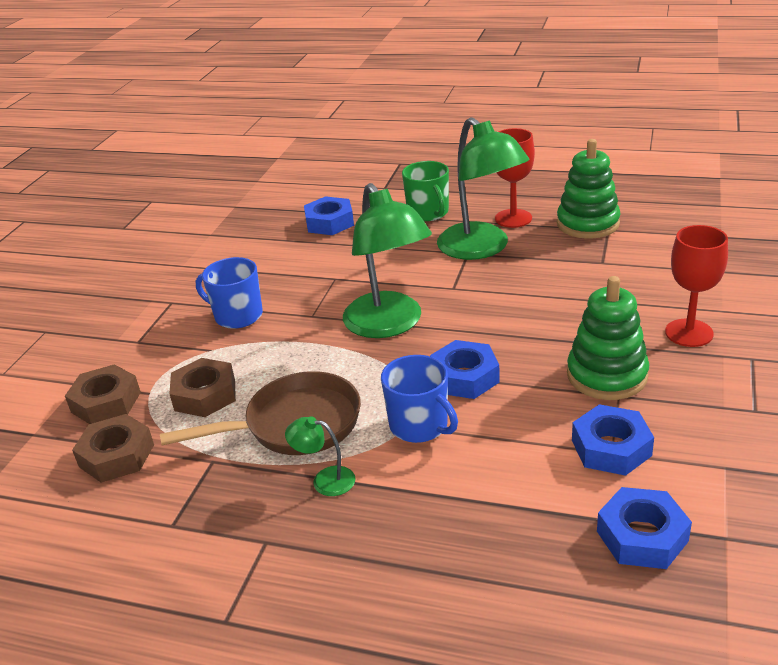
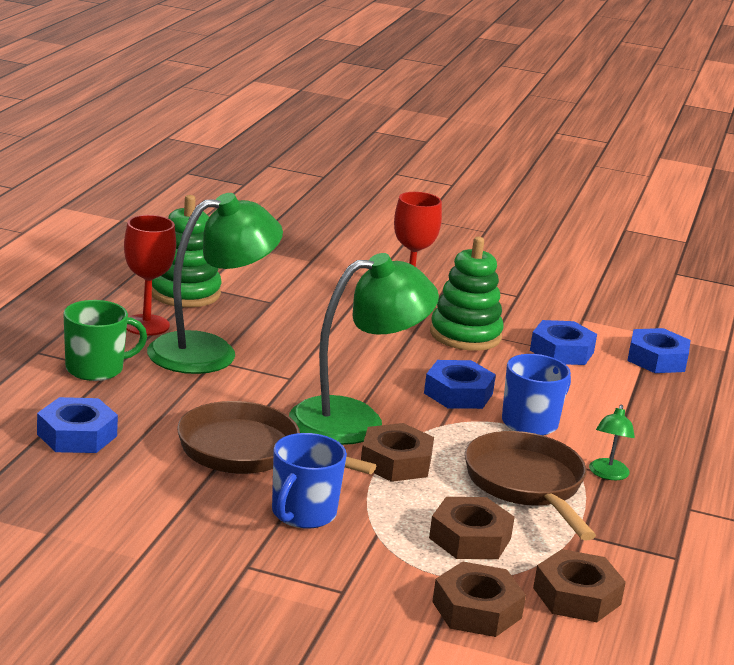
camera: 95 degrees left, 10 degrees down
none -> brown pan [177,401,376,474]
none -> brown nut [361,423,434,482]

